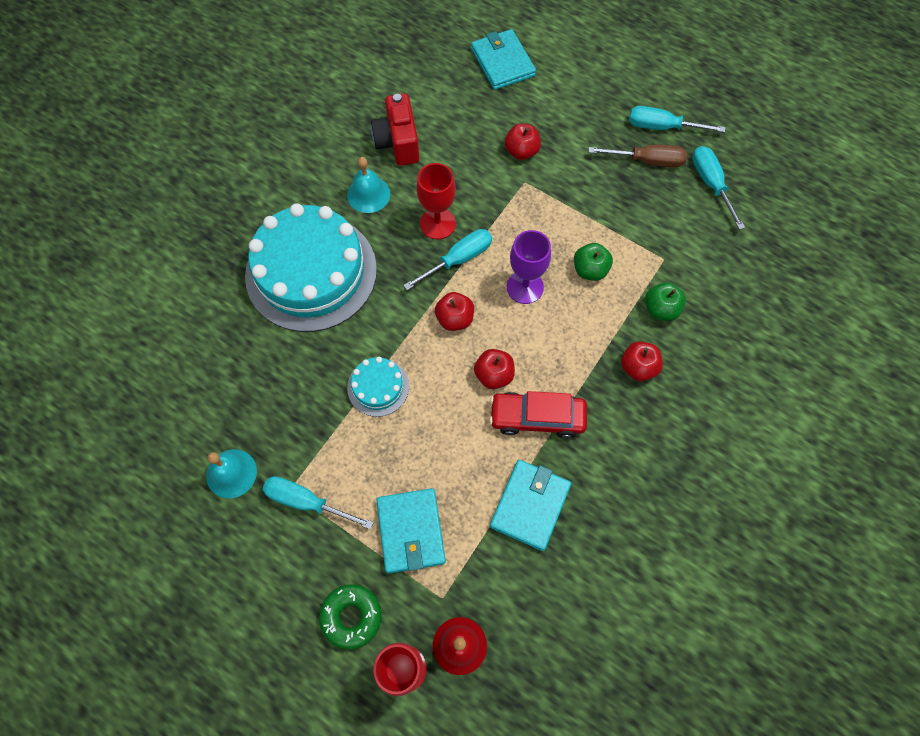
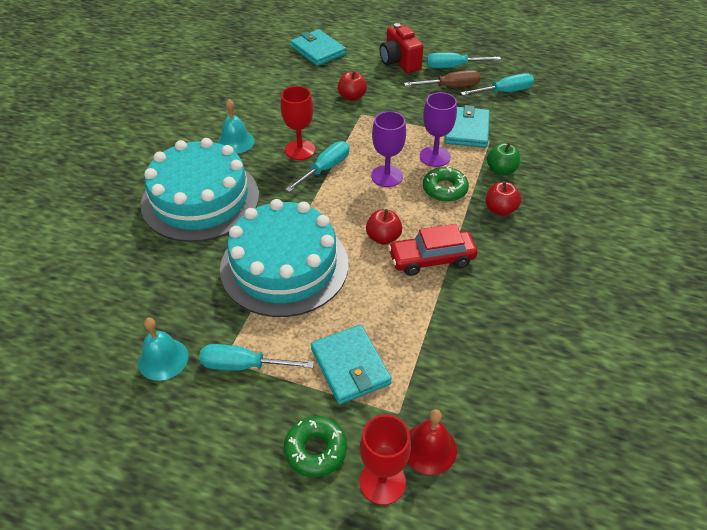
camera: 15 degrees left, 20 degrees down
turquoise cake [347,357,409,417] -> turquoise cake [220,199,348,317], size x2.25
red camera [371,93,419,166] -> red camera moved to [380,23,423,73]
red apple [435,292,474,331] -> none
turquoise wallet [490,460,571,551] -> turquoise wallet moved to [444,105,490,148]
green apple [574,243,613,281] -> purple goblet [420,92,457,167]
turquoise screwdriver [692,146,745,230] -> turquoise screwdriver turned 105 degrees clockwise [461,73,534,96]
none -> green donut [423,166,469,202]

